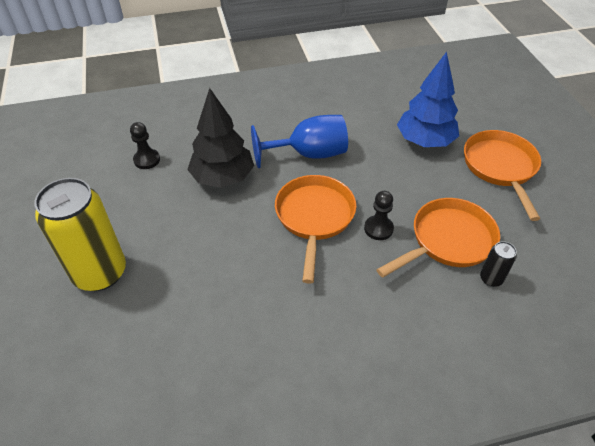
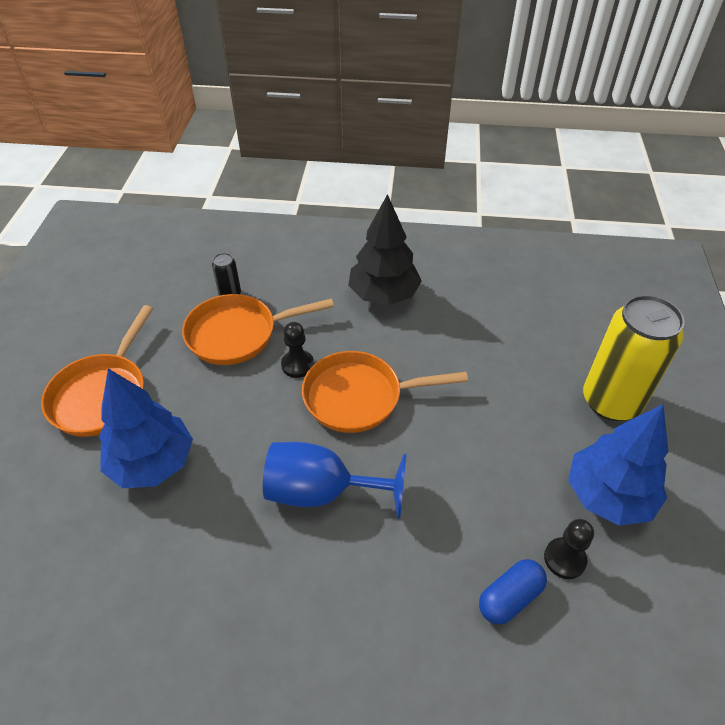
camera: 160 degrees left, 0 degrees up
black tree [187,88,254,188] -> black tree moved to [348,194,422,305]
orange pan [275,175,357,284] -> orange pan turned 60 degrees clockwise [302,351,468,433]
none -> blue capsule [479,559,547,625]
none -> blue tree [568,404,669,526]

